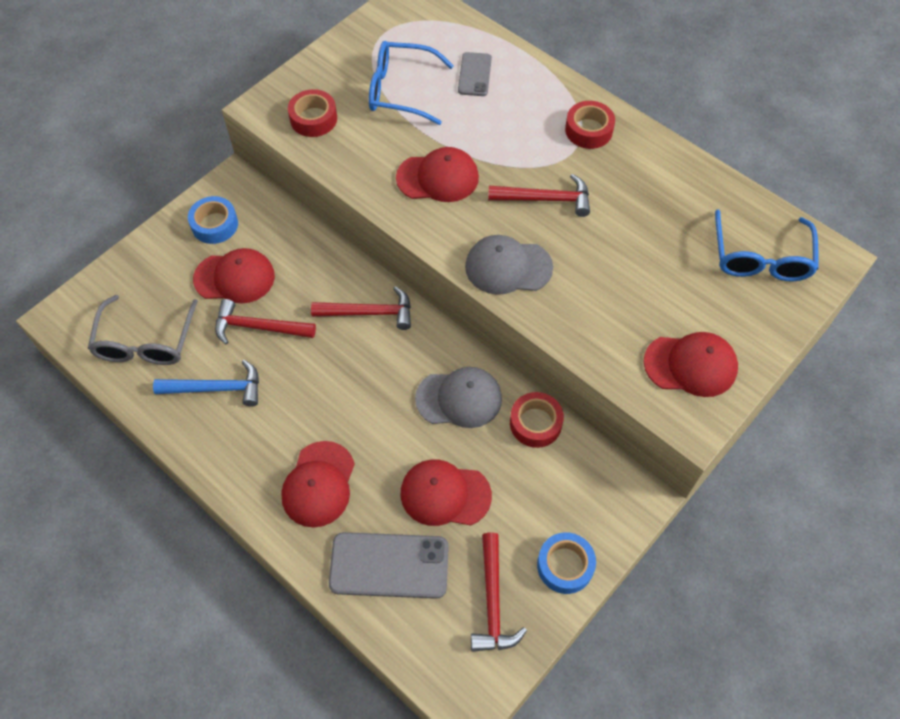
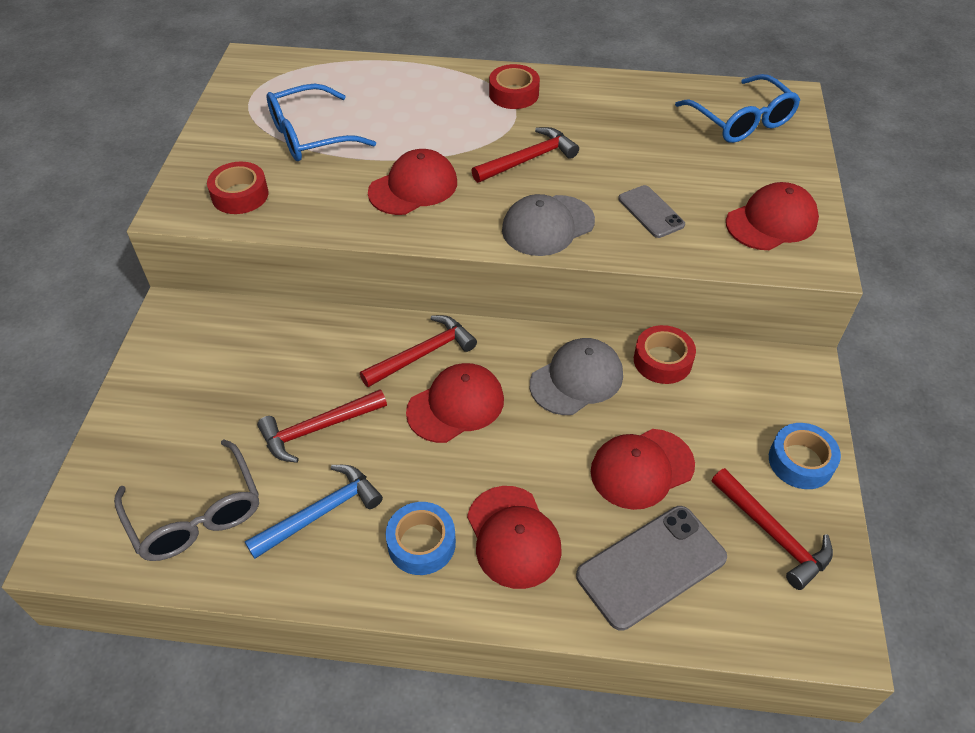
camera: 35 degrees left, 10 degrees down
blue tape [188,196,238,244] -> blue tape moved to [386,502,456,575]
red cap [193,248,275,304] -> red cap moved to [406,363,504,443]
grey phone [458,52,492,96] -> grey phone moved to [618,185,685,238]

